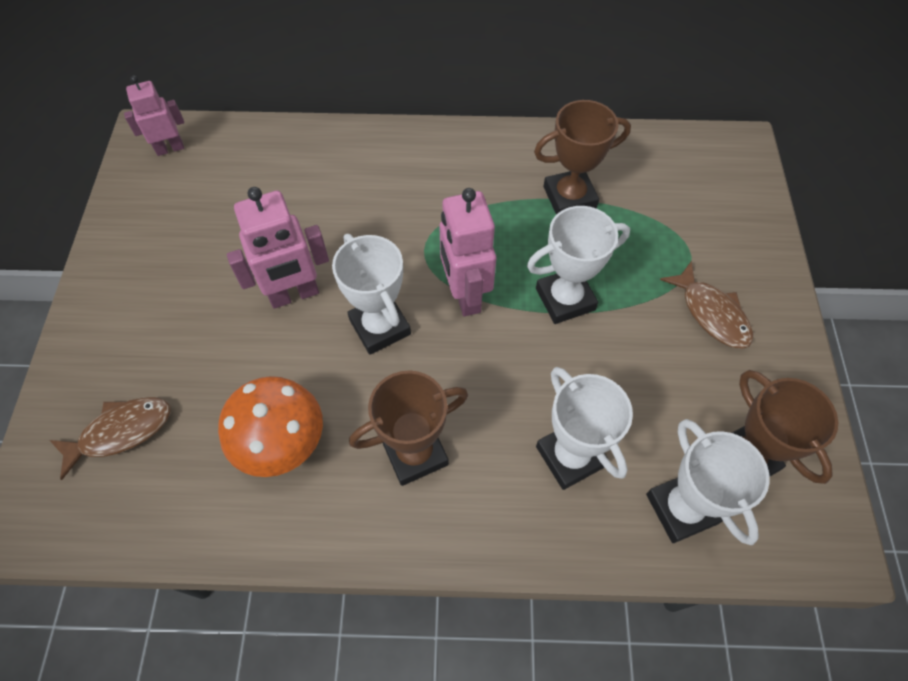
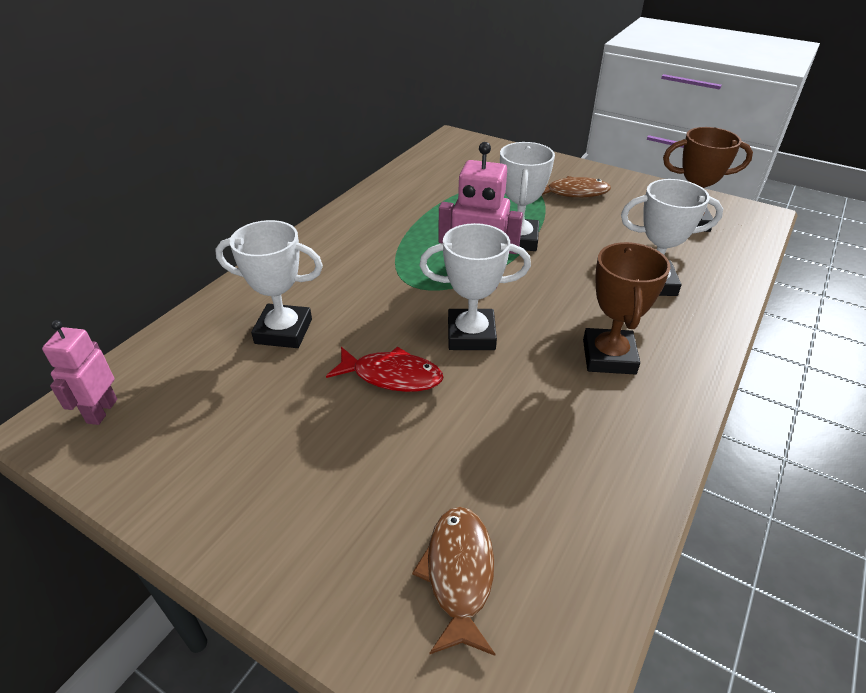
camera: 60 degrees left, 20 degrees down
orange mushroom [218,376,323,477] -> none
pink robot [227,187,329,309] -> red fish [326,346,443,392]
brown trophy [534,100,631,215] -> none
white trophy [646,419,770,546] -> white trophy moved to [215,220,323,348]

